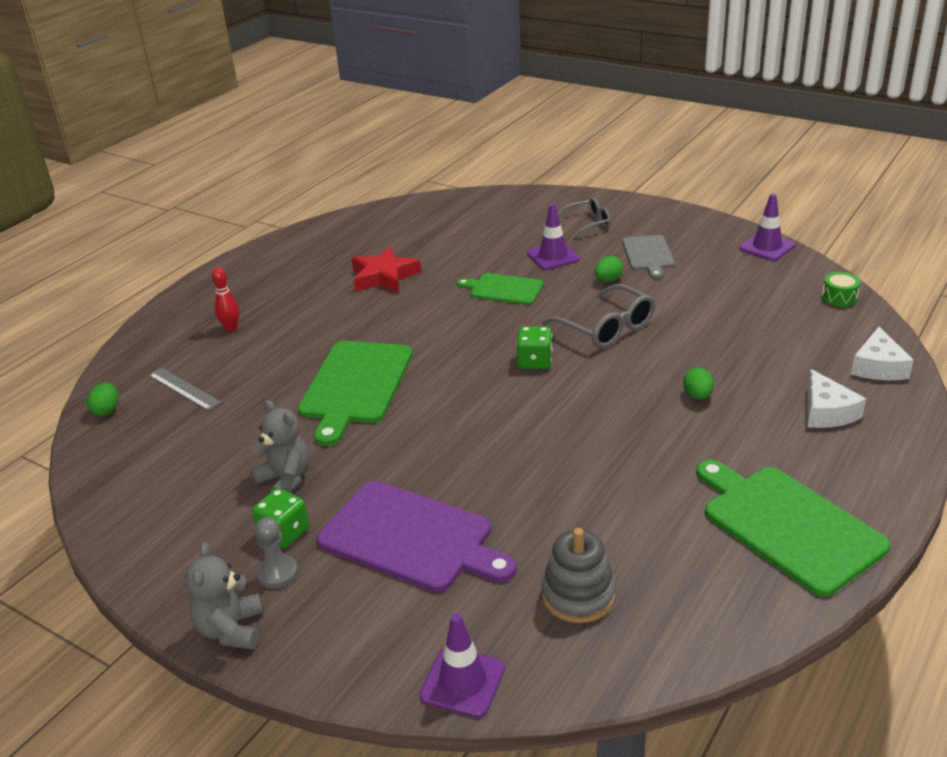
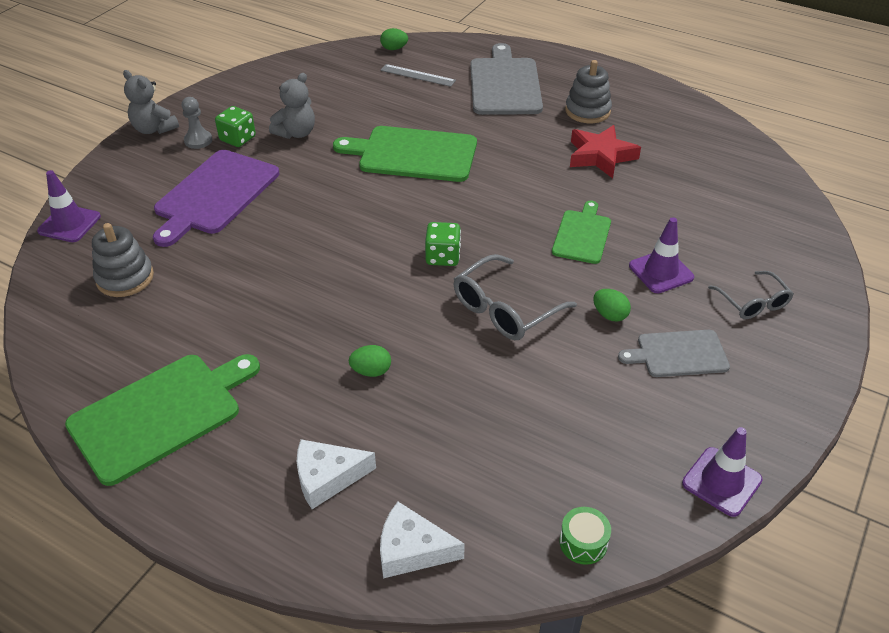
camera: 85 degrees right, 10 degrees up
grey ruler [149,368,221,410] -> grey ruler turned 75 degrees clockwise [380,64,456,87]
grey teddy bear [185,542,263,649] -> grey teddy bear turned 135 degrees counterclockwise [123,70,179,134]
red bowling pin [212,267,239,332] -> grey cutting board [470,43,543,115]
none -> grey stacking toy [565,60,612,123]

